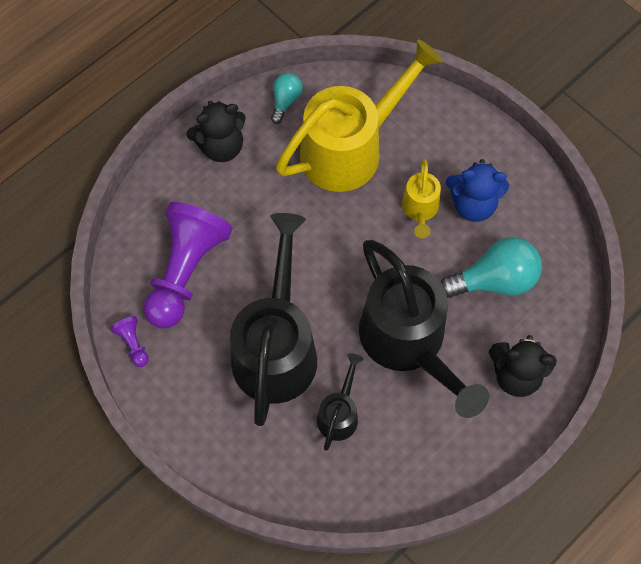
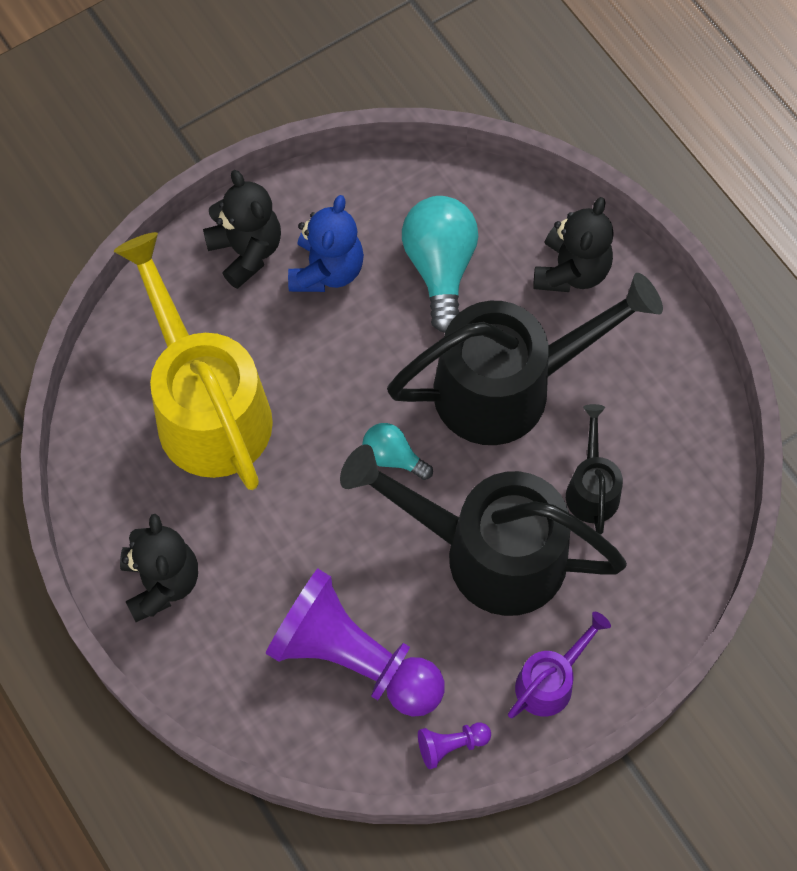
camera: 80 degrees left, 0 degrees up
turquoise light bulb [271,73,303,124] -> turquoise light bulb moved to [362,423,433,480]
black watering can [317,353,363,451] -> black watering can turned 60 degrees clockwise [566,404,623,535]
yellow watering can [402,159,441,238] -> none
none -> black teddy bear [203,170,281,289]
none -> purple watering can [508,612,611,718]

